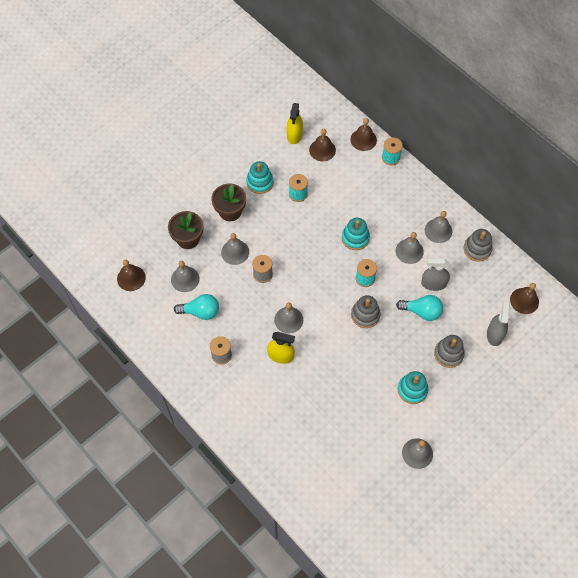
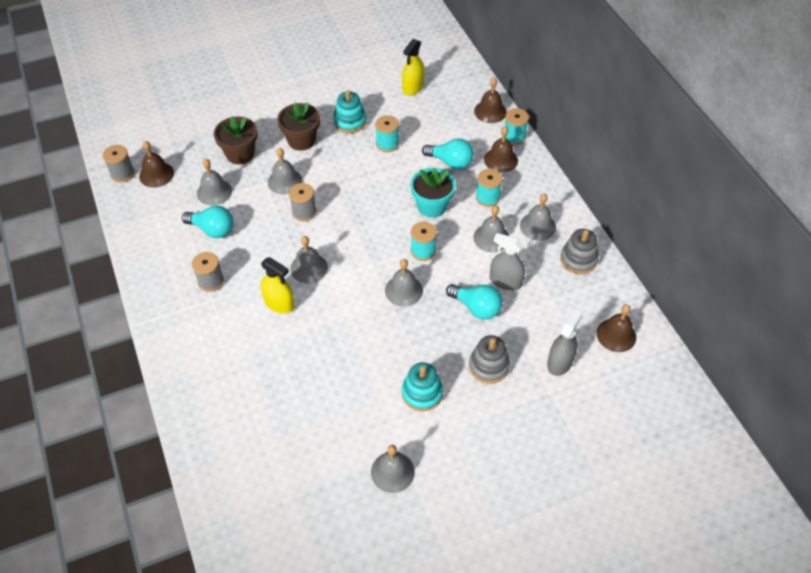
camera: 20 degrees right, 10 degrees down
brown bell [309,129,336,161] -> brown bell moved to [484,126,518,173]
turquoise stacking toy [342,218,370,250] -> turquoise flower pot [410,168,456,217]
grey stacking toy [351,295,380,328] -> grey bell [385,259,423,306]
none -> grey spool [103,145,135,183]
none -> turquoise light bulb [422,138,474,169]
none -> turquoise spool [476,169,503,207]

